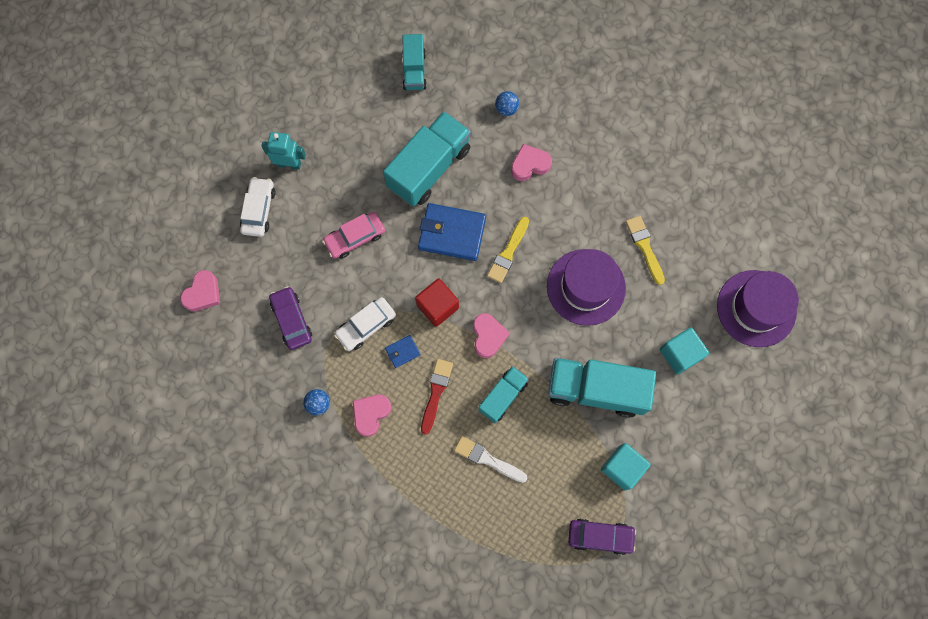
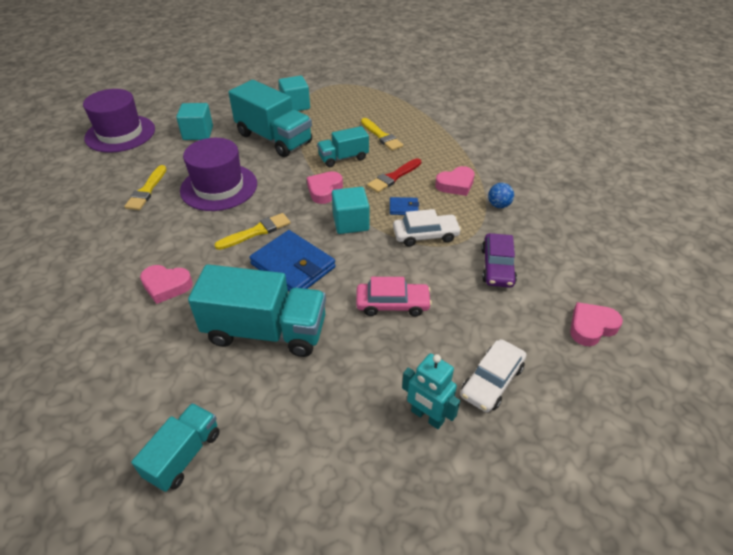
camera: 150 degrees left, 30 degrees down
turquoise truck [383,111,471,207] -> turquoise truck turned 150 degrees counterclockwise [188,264,326,357]
red cube [415,279,459,327] -> turquoise cube [332,187,370,234]
white brush [454,436,528,483] -> yellow brush [361,118,403,151]
blue ball [495,91,519,116] -> none
purple car [568,518,636,555] -> none

